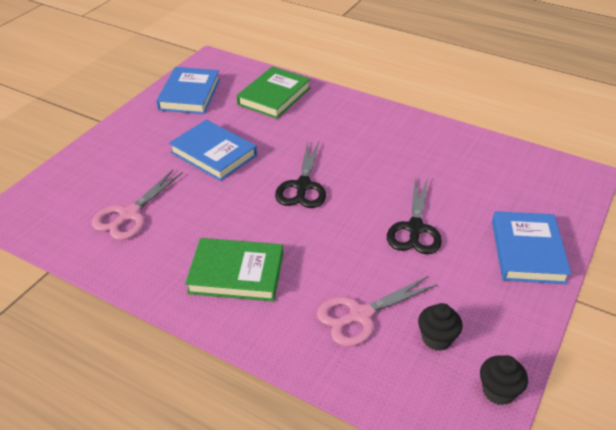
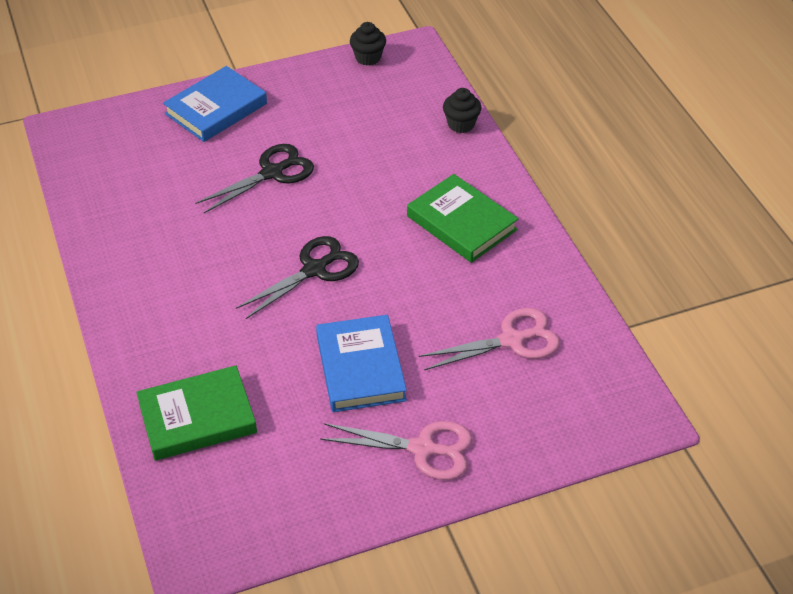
camera: 140 degrees left, 5 degrees up
blue book [156,67,220,114] -> none
pink scissors [317,276,438,346] -> pink scissors moved to [320,421,472,480]
black cupcake [418,303,462,351] -> black cupcake moved to [443,88,482,133]

